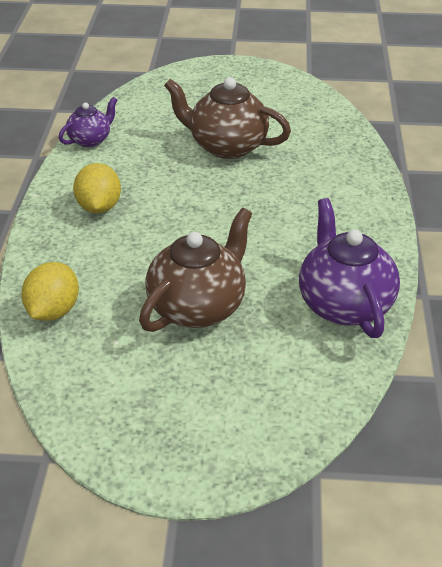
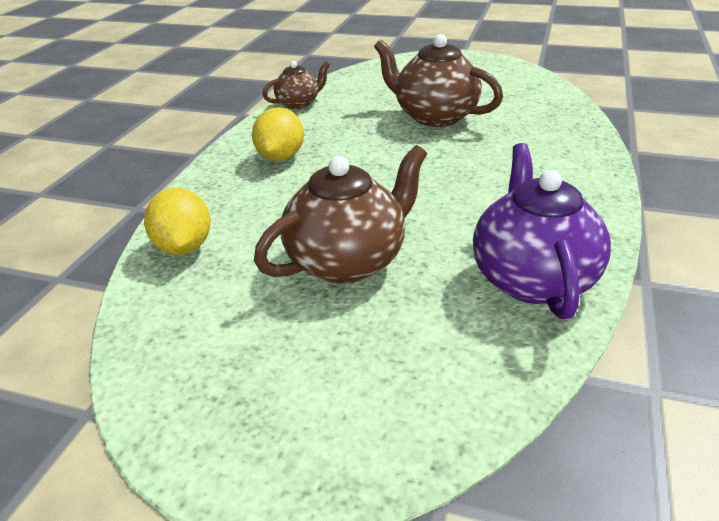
camera: 15 degrees right, 5 degrees down
yellow lemon [21,262,79,321] -> yellow lemon turned 45 degrees counterclockwise [144,188,211,255]
purple teapot [59,97,117,147] -> brown teapot [262,61,330,109]

